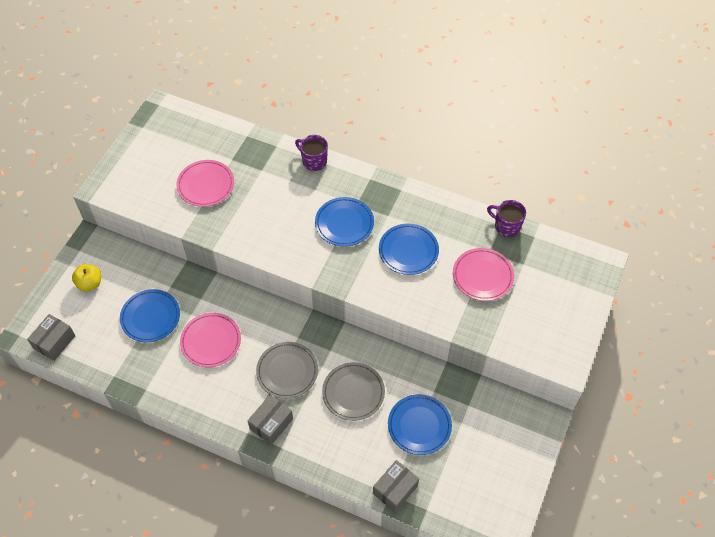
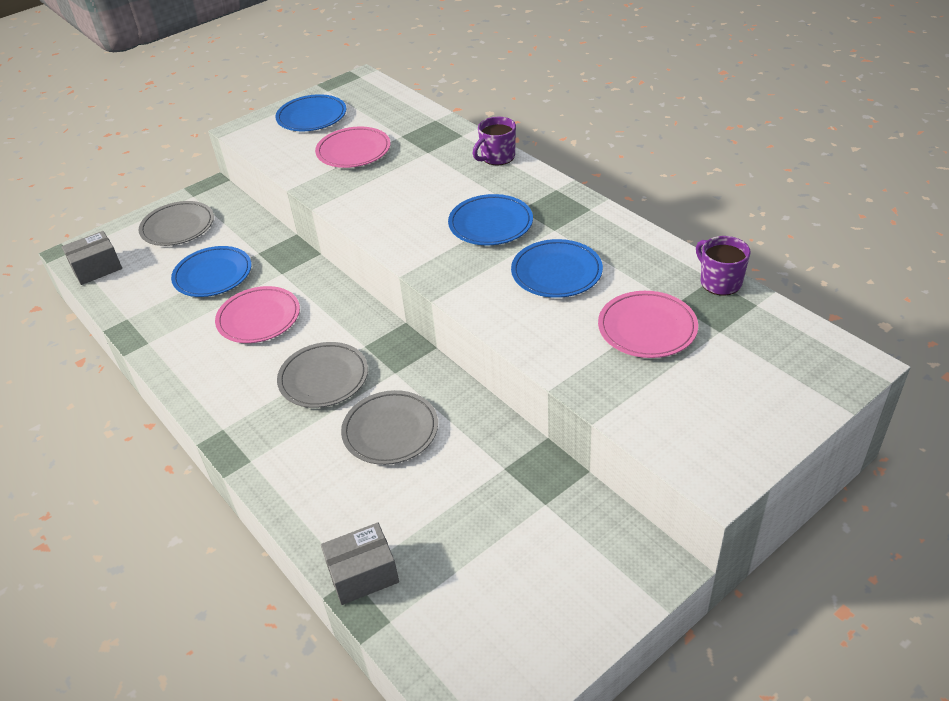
camera: 30 degrees right, 15 degrees down
yellow apple [72,264,101,291] -> grey plate [139,201,214,246]
grey box [248,395,293,445] -> none
purple mug [295,135,328,171] -> purple mug turned 105 degrees counterclockwise [473,117,516,165]
blue plate [388,394,452,455] -> blue plate moved to [275,94,346,131]

